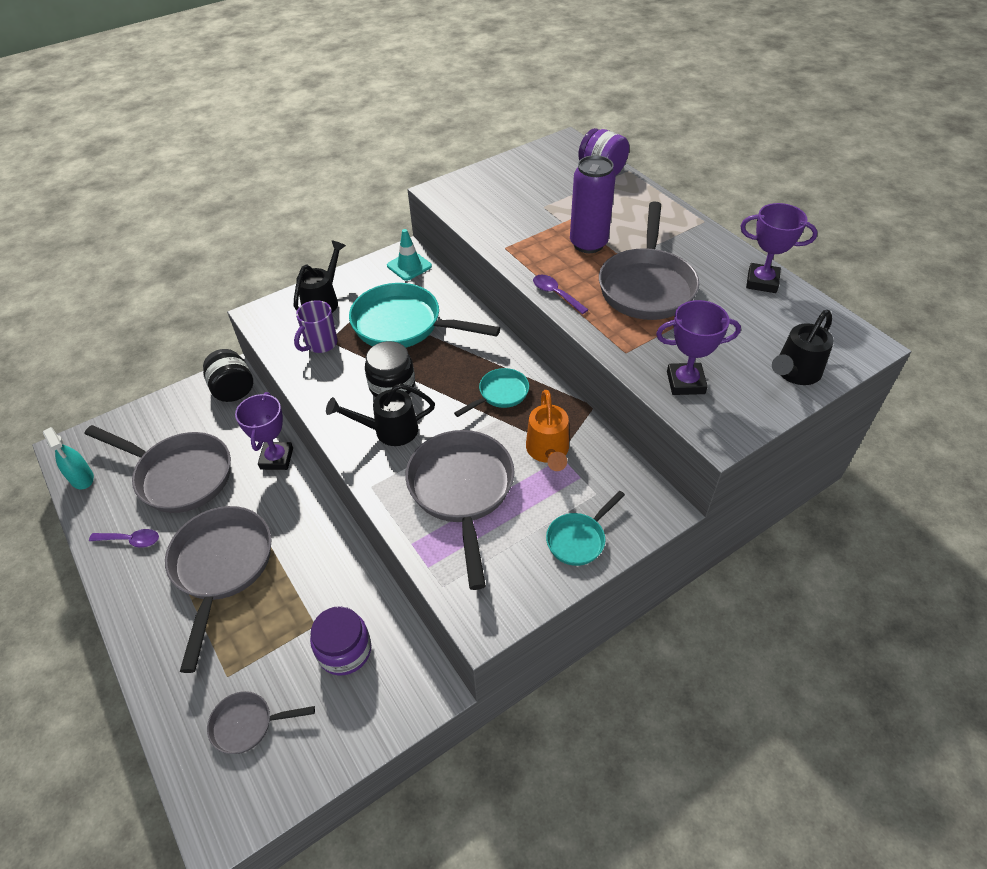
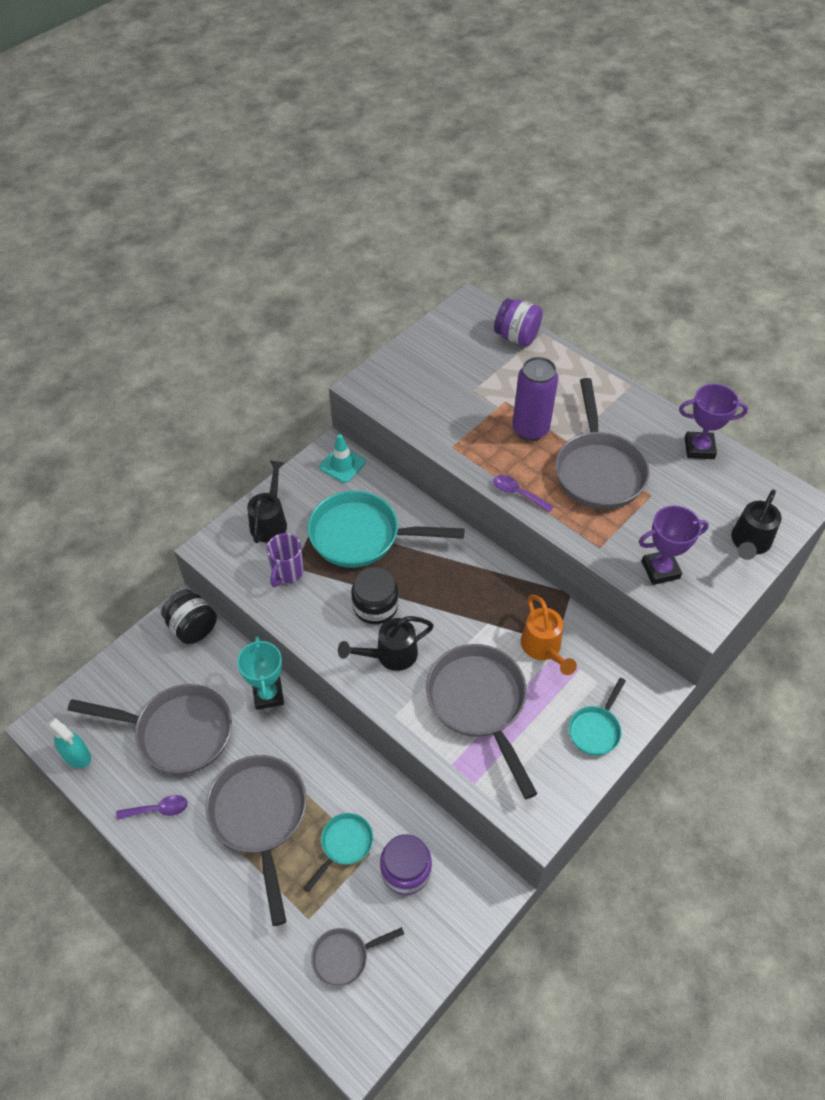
camera: 15 degrees left, 5 degrees up
purple trophy [235,392,293,470] -> turquoise trophy [237,636,284,710]
turquoise pan [454,368,529,417] -> turquoise pan moved to [304,813,373,892]

